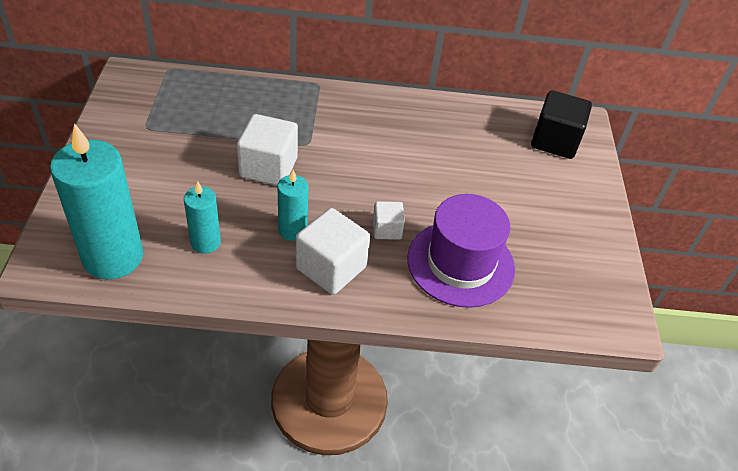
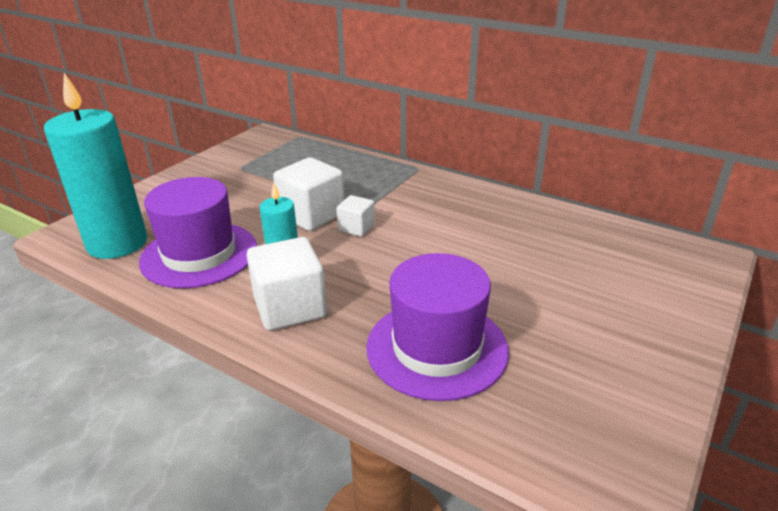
camera: 35 degrees right, 15 degrees down
turquoise candle [184,181,221,254] -> purple hat [139,177,257,288]
white cube [373,201,405,240] -> white cube moved to [337,195,375,237]
black cube [531,90,592,159] -> none

